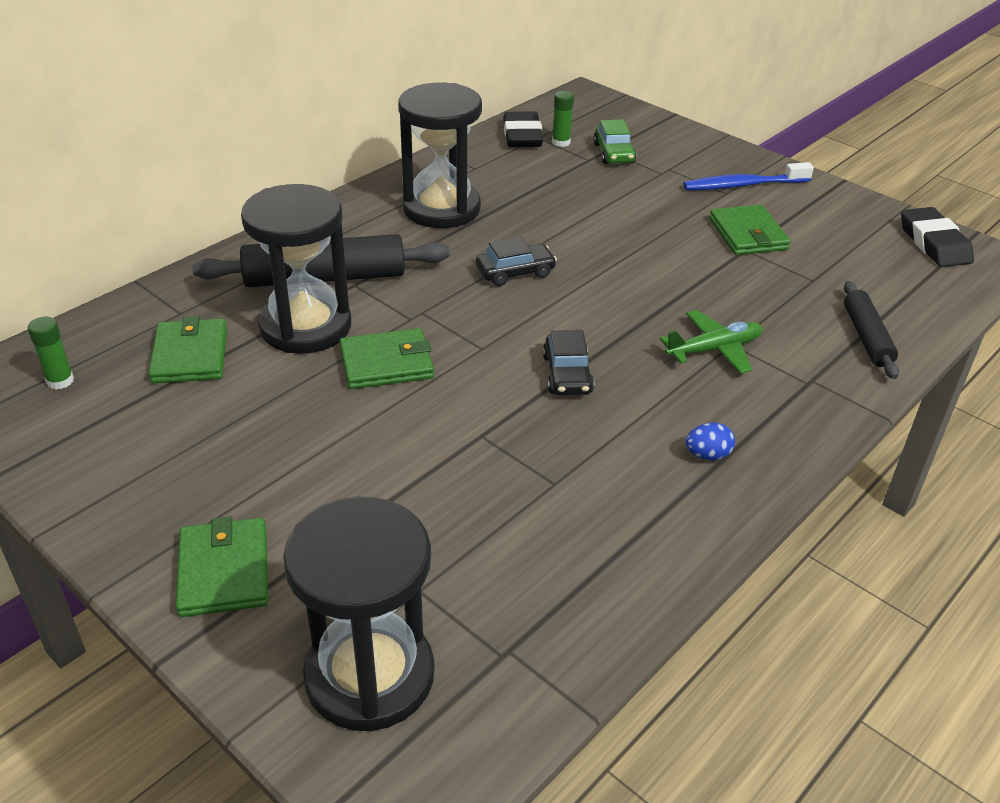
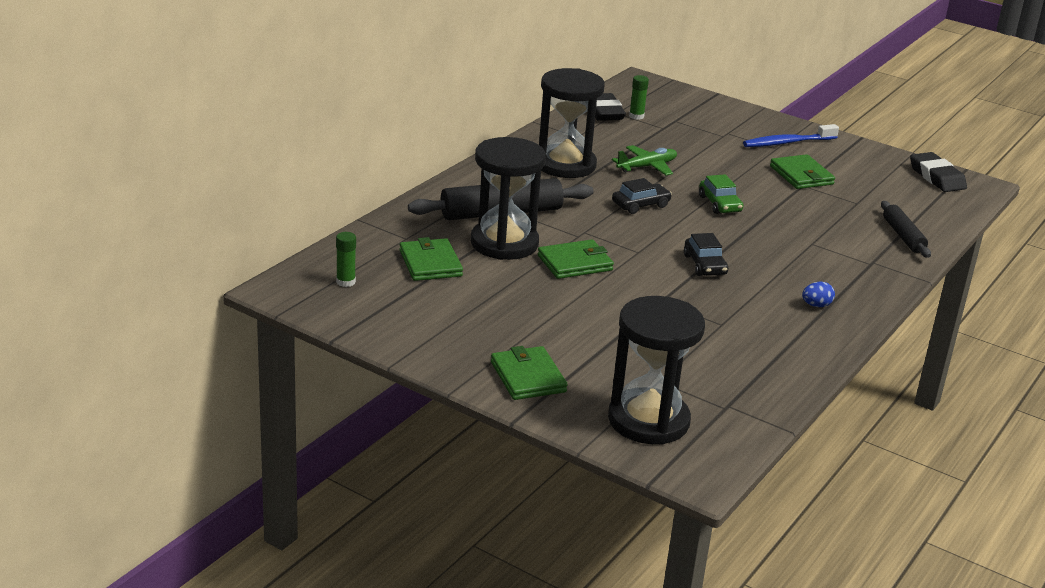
camera: 10 degrees left, 10 degrees down
green car [593,119,636,164] -> green car moved to [699,174,743,214]
green plane [660,310,763,374] -> green plane moved to [612,145,677,175]

